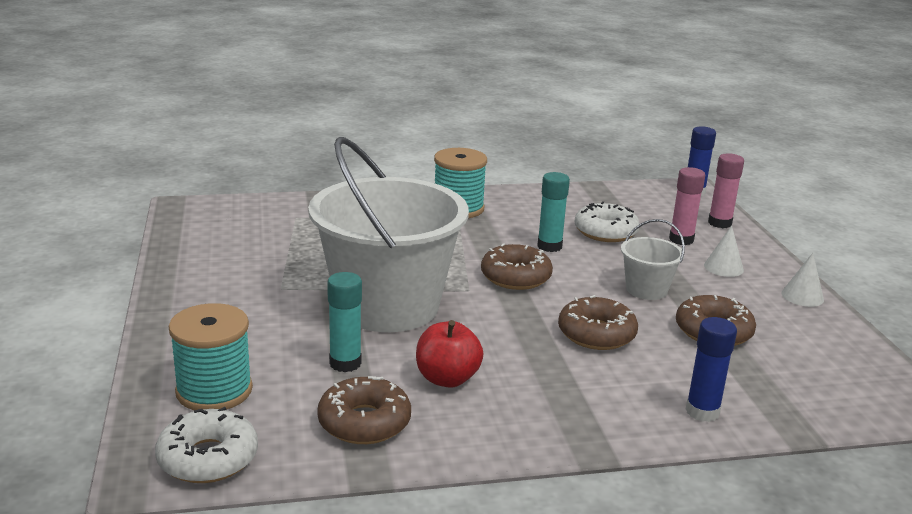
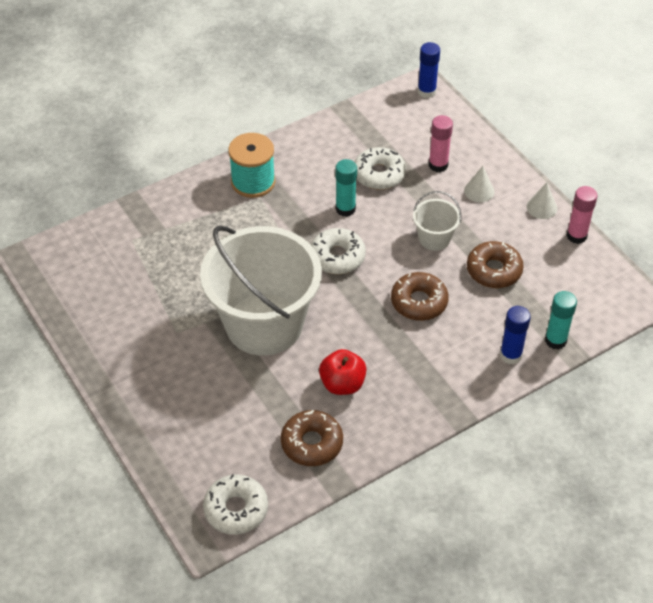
camera: 20 degrees left, 25 degrees up
turquoise spool [169,303,253,410] -> none
turquoise glue stick [327,272,362,372] -> turquoise glue stick moved to [545,291,577,350]
brown donut [481,243,553,290] -> white donut [311,228,366,274]
pink glue stick [708,153,744,228] -> pink glue stick moved to [566,186,598,244]

